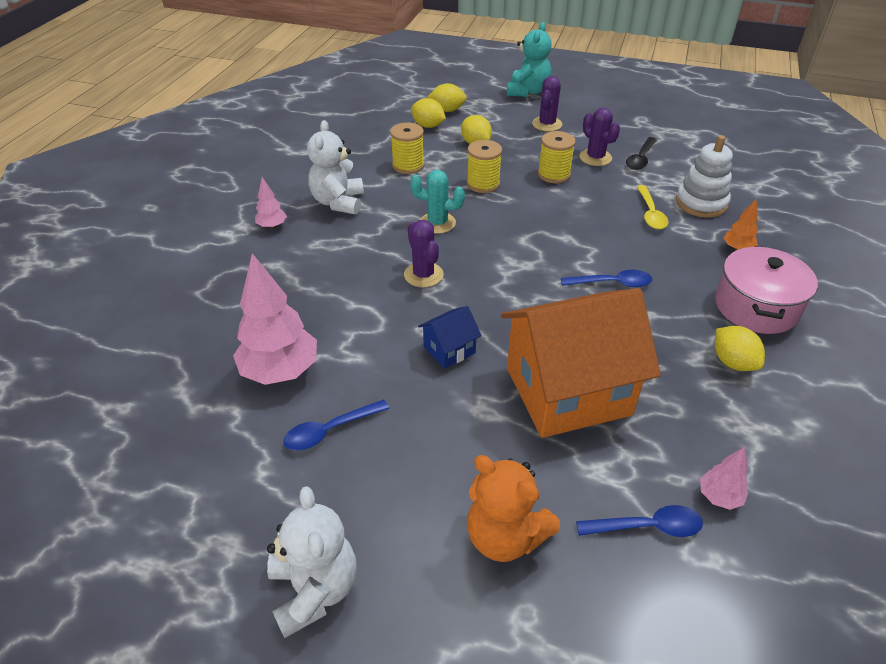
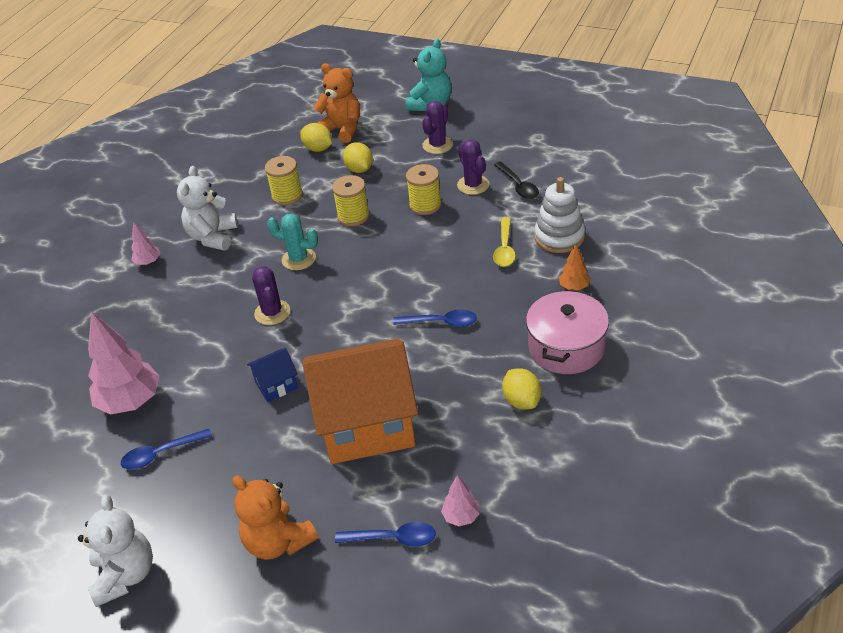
camera: 10 degrees right, 0 degrees up
yellow lemon [427,83,467,112] -> orange teddy bear [313,63,360,143]
black spoon [626,137,657,170] -> black spoon turned 60 degrees counterclockwise [494,161,539,199]

